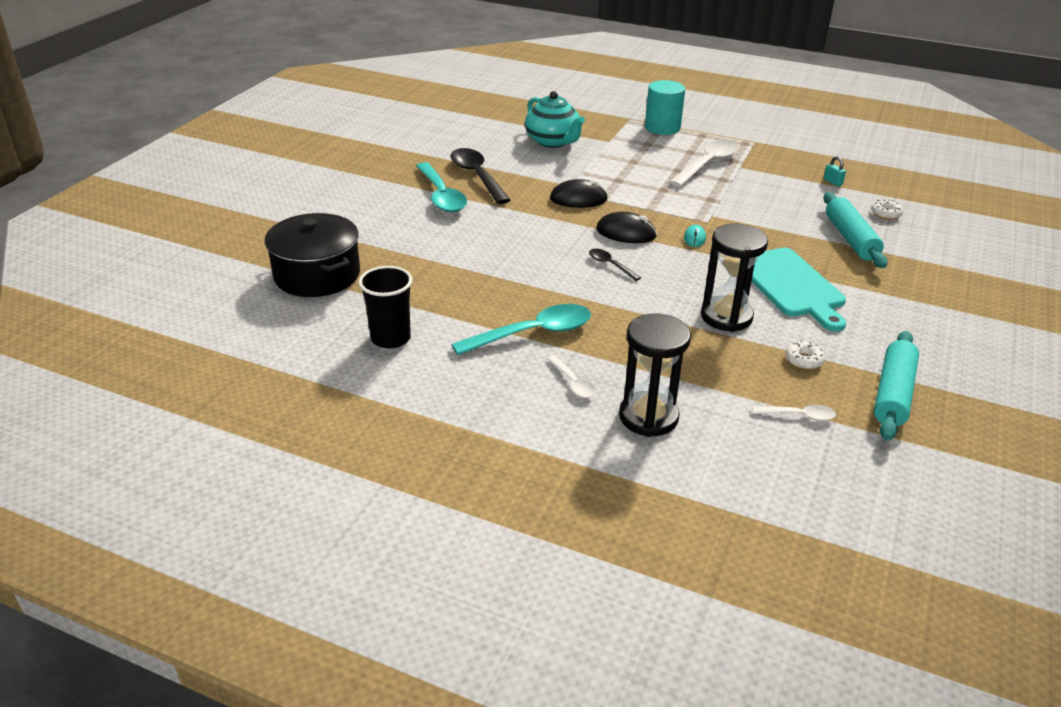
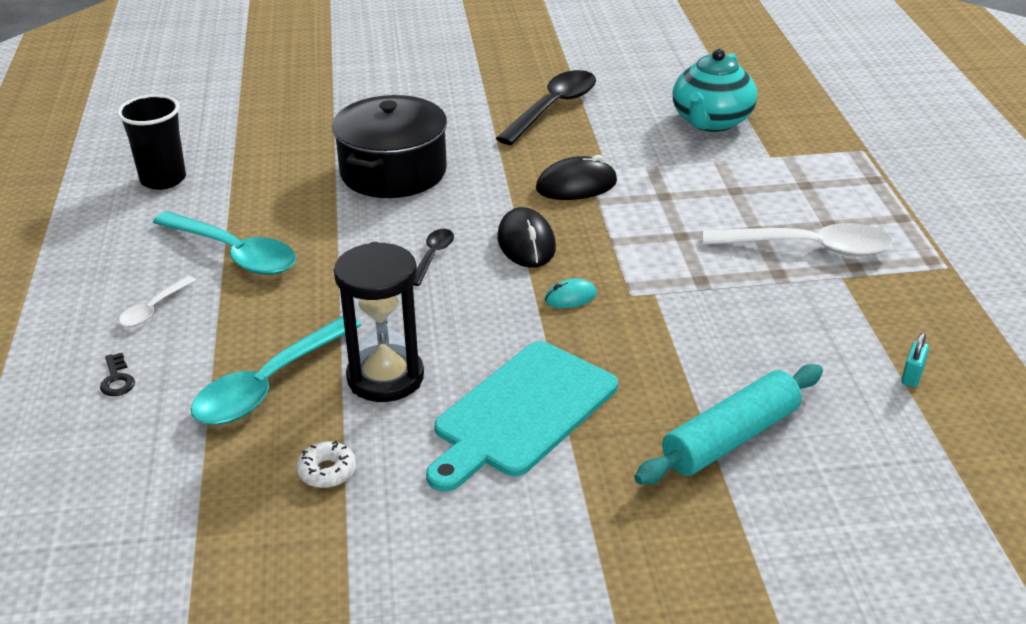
camera: 60 degrees right, 0 degrees up
black pot [264,213,360,297] -> black pot moved to [332,95,447,198]
turquoise spoon [416,162,467,212] -> turquoise spoon moved to [191,316,362,425]
black mouse [550,179,608,208] -> black mouse turned 75 degrees counterclockwise [536,155,617,200]
black hourglass [619,314,691,437] -> black key [100,353,135,396]
turquoise cylinder [645,80,685,135] -> none
white spoon [752,405,836,421] -> none
white donut [871,199,903,220] -> none
turquoise rolling pin [874,331,919,441] -> none

